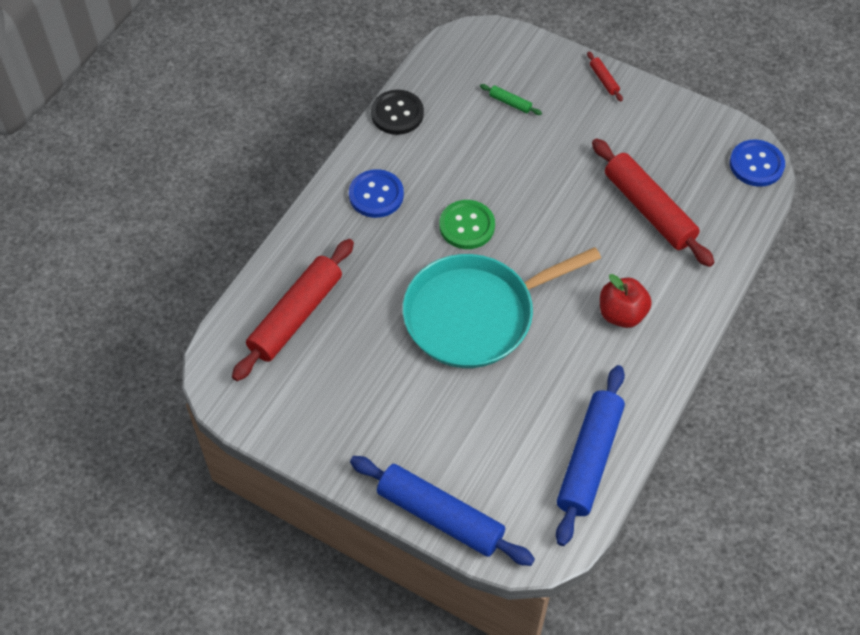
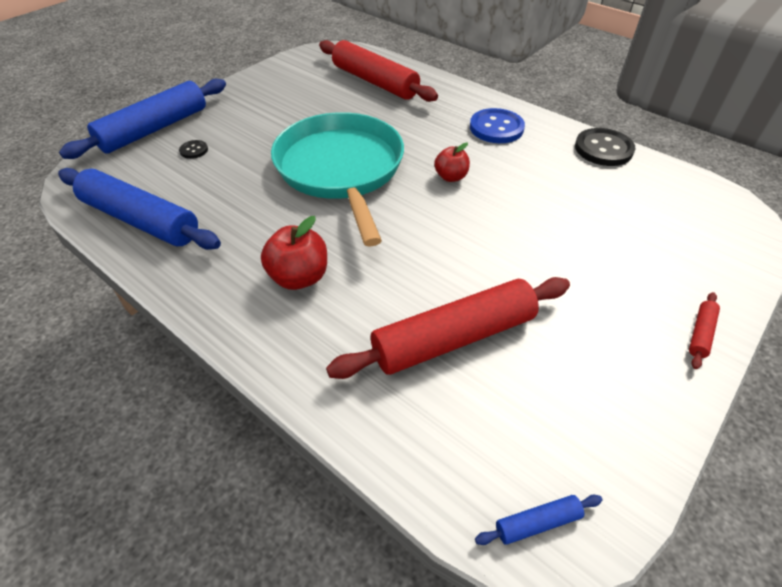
camera: 100 degrees right, 10 degrees down
green button [439,200,495,249] -> red apple [434,143,470,182]
green rolling pin [480,84,542,115] -> none
red rolling pin [587,52,623,101] -> red rolling pin turned 45 degrees counterclockwise [689,292,720,369]
blue button [730,139,785,187] -> blue rolling pin [475,495,603,545]
none -> black button [179,140,208,159]

